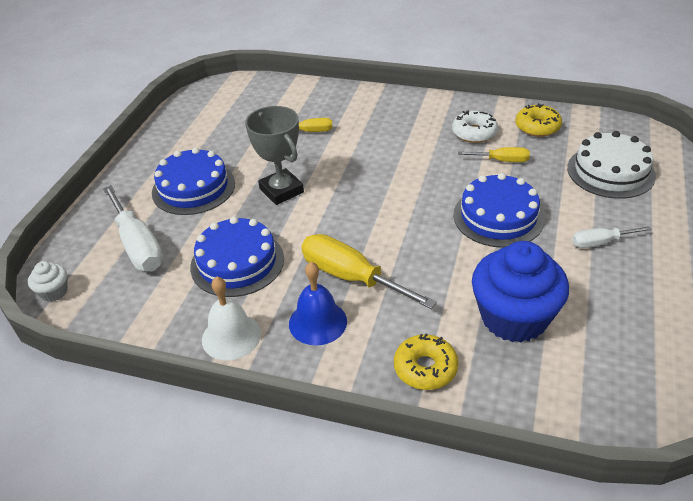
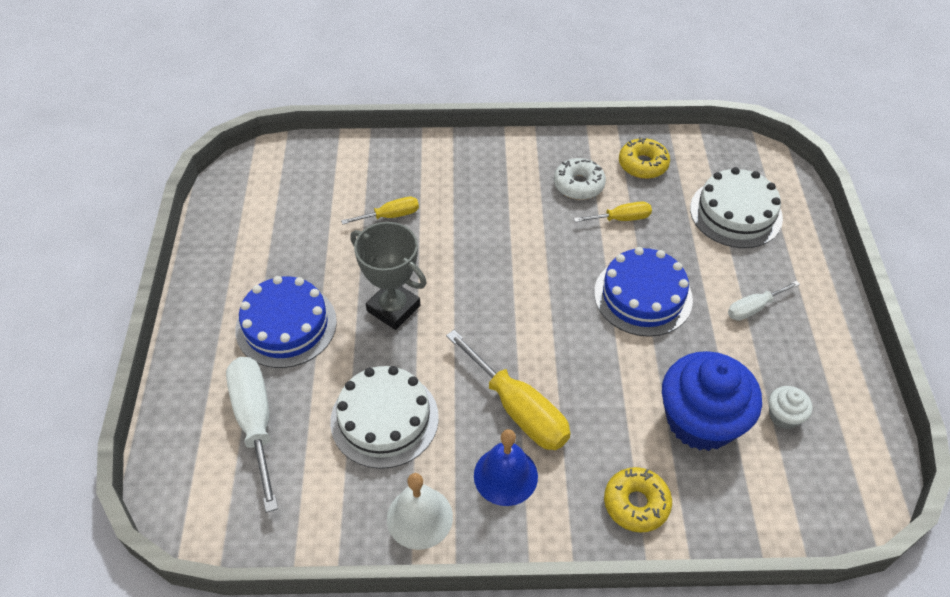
camera: 20 degrees left, 10 degrees up
white cupcake [28,261,68,302] -> white cupcake moved to [769,386,813,429]
white screwdriver [103,185,163,271] -> white screwdriver turned 150 degrees counterclockwise [226,357,278,513]
blue cake [190,217,284,297] -> white cake [330,366,439,469]
yellow screwdriver [301,234,437,309] -> yellow screwdriver turned 150 degrees counterclockwise [446,330,570,450]

